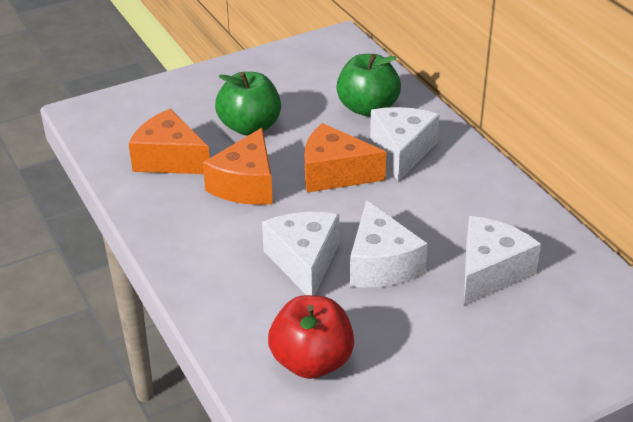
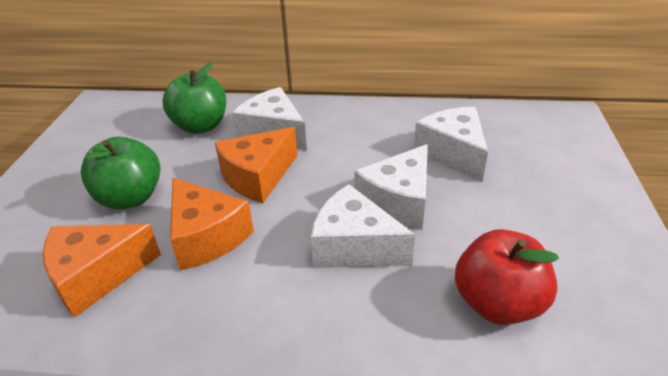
camera: 55 degrees left, 0 degrees up
white cheese [350,200,428,288] -> white cheese turned 105 degrees clockwise [354,144,428,230]

